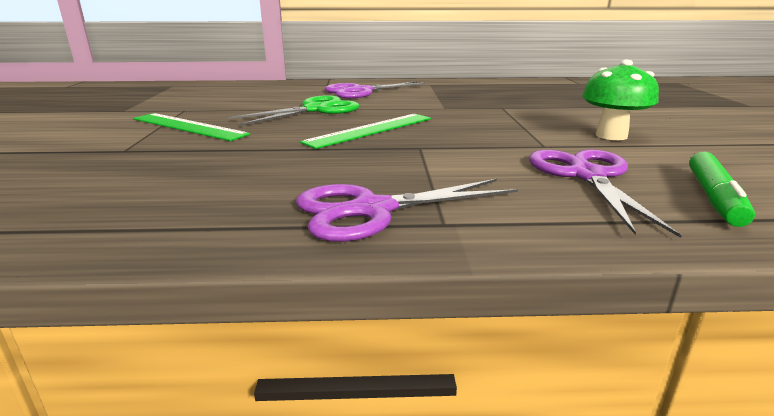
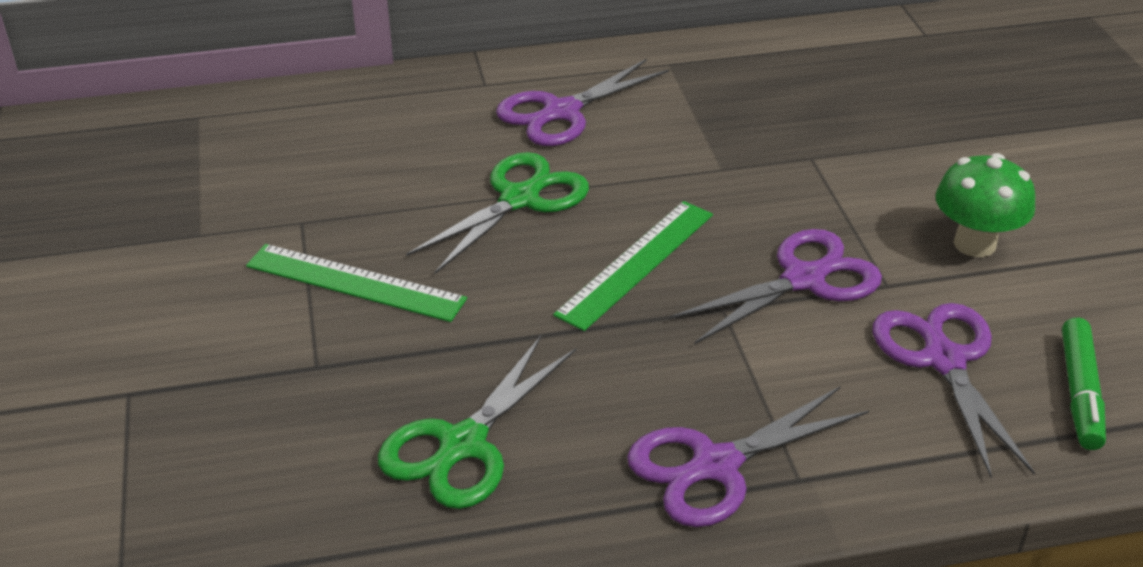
camera: 10 degrees left, 15 degrees up
none -> green scissors [378,336,576,509]
none -> purple scissors [670,229,882,344]

